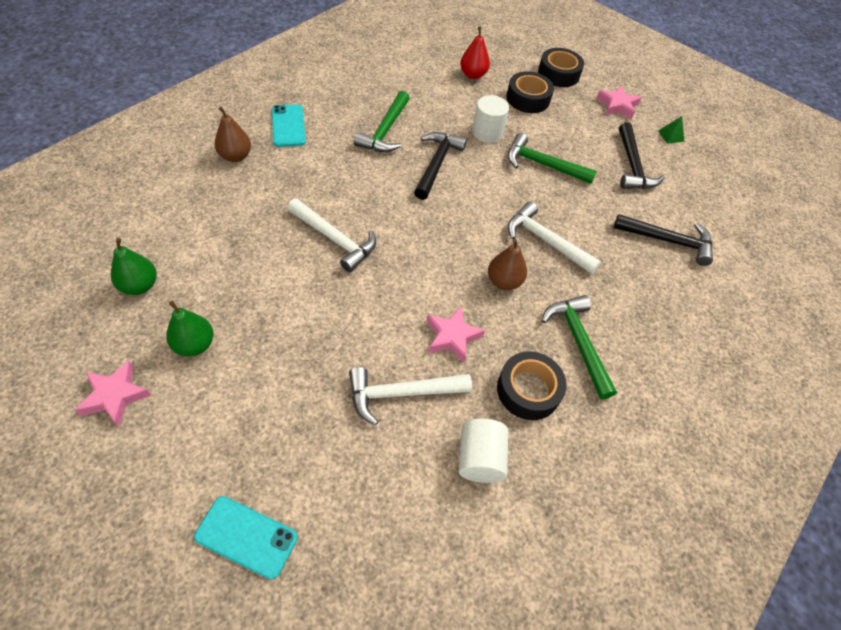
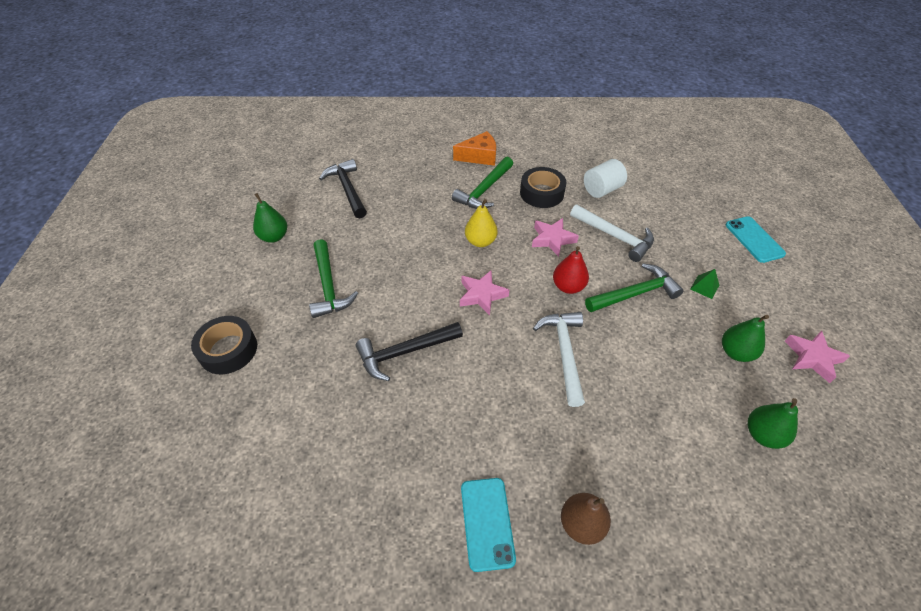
camera: 125 degrees left, 5 degrees down
turquoise phone [272,104,306,147] -> turquoise phone turned 45 degrees counterclockwise [461,478,516,572]
green hammer [354,91,410,152] -> green hammer moved to [585,263,684,312]
red pear [460,27,490,79] -> red pear moved to [553,246,589,294]
white cylinder [472,95,509,143] -> none
brown pear [488,239,527,290] -> yellow pear [465,199,498,247]
white hammer [508,201,601,274] -> none
black tape [538,48,584,87] -> none
pink star [596,85,642,120] -> pink star moved to [460,271,509,316]
black hammer [619,122,665,189] -> green pear [253,193,287,243]
green pyramid [658,116,684,144] -> green pyramid moved to [690,269,719,299]
none -> orange cheese [453,131,496,166]

